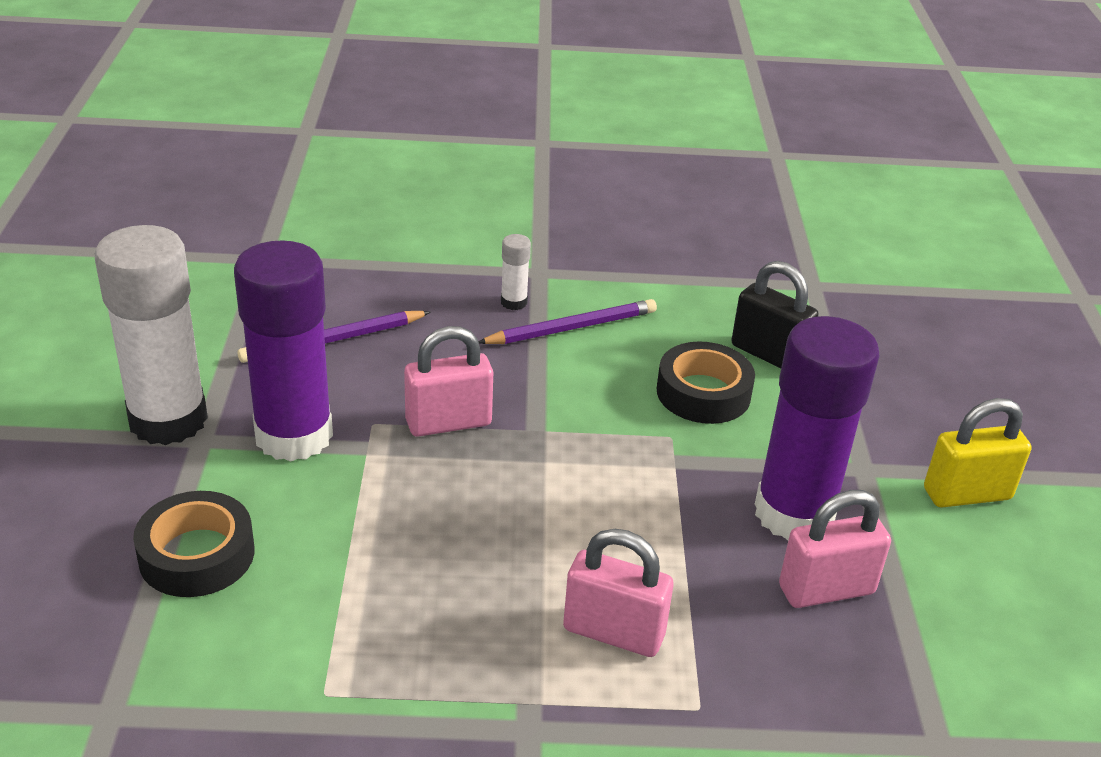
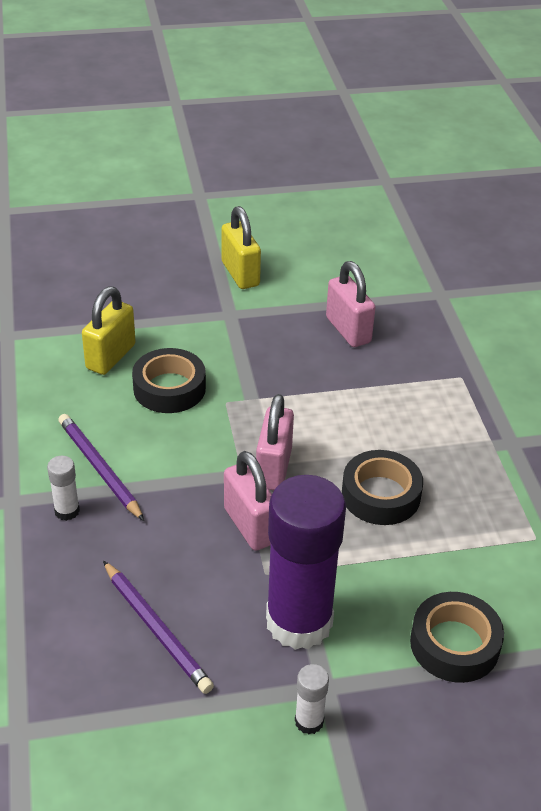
camera: 100 degrees left, 5 degrees up
white glue stick [95,225,208,445] -> white glue stick [295,664,329,734], size x0.41
pink padlock [563,529,673,657] -> pink padlock moved to [256,394,294,490]
black padlock [731,261,819,368] -> yellow padlock [82,286,136,375]
purple glue stick [755,316,879,540] -> none
none -> black tape [342,450,423,525]

